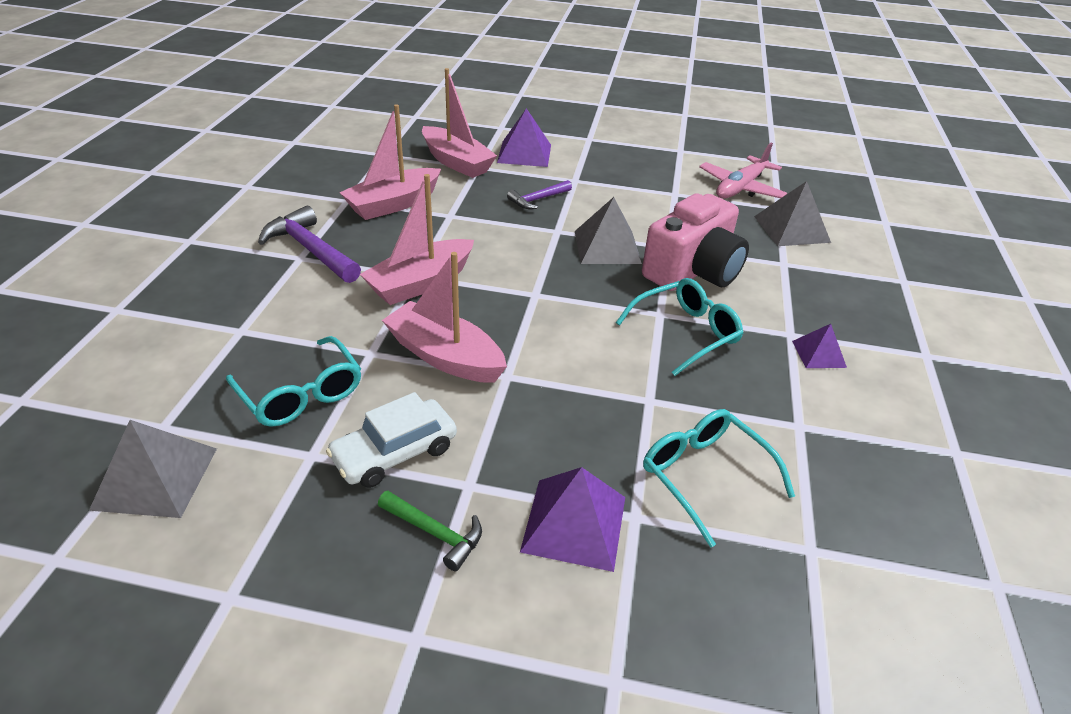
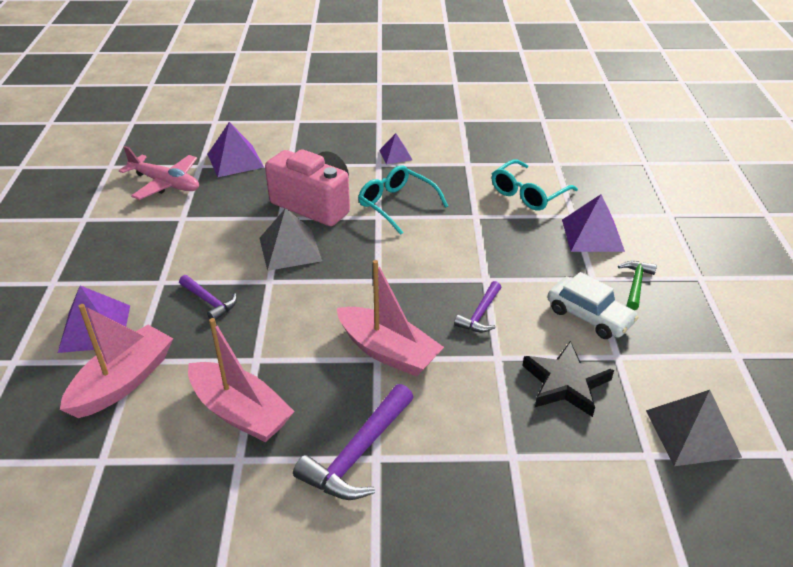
camera: 100 degrees left, 0 degrees up
turquoise glasses [226,336,361,427] -> black star [522,341,614,417]
pink boat [382,252,507,383] -> purple hammer [454,281,501,332]
grey pyramid [754,181,831,246] -> purple pyramid [207,122,264,177]

